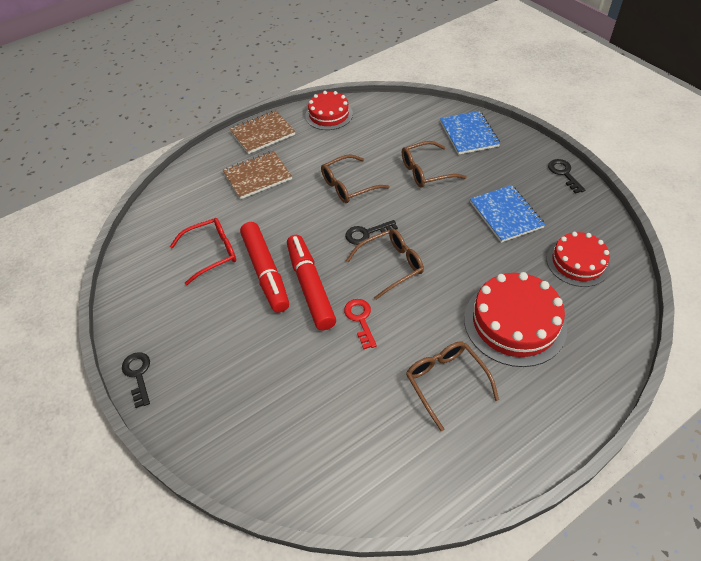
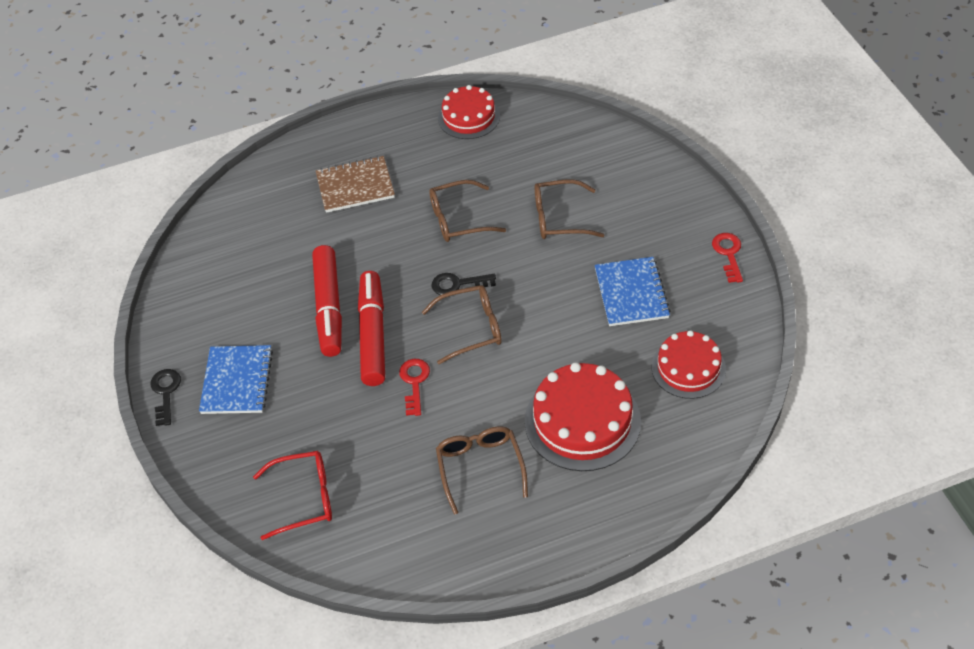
camera: 15 degrees right, 0 degrees up
red glasses [170,218,236,285] -> red glasses moved to [253,451,332,540]
brown notebook [230,110,295,154] -> none
blue notebook [440,111,500,155] -> blue notebook moved to [199,345,273,414]
black key [548,159,586,194] -> red key [712,233,743,283]

